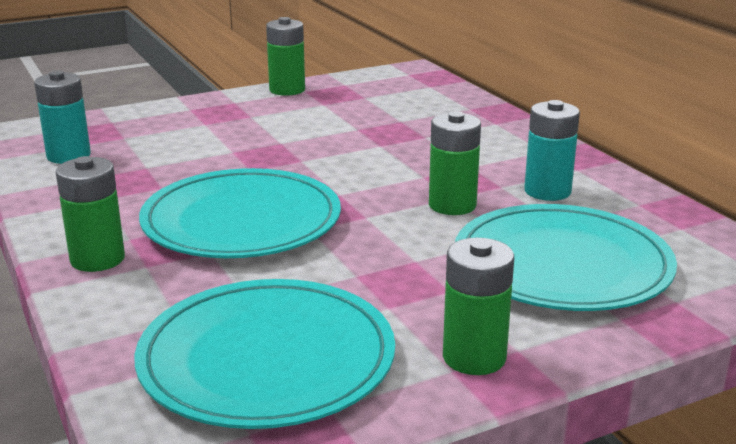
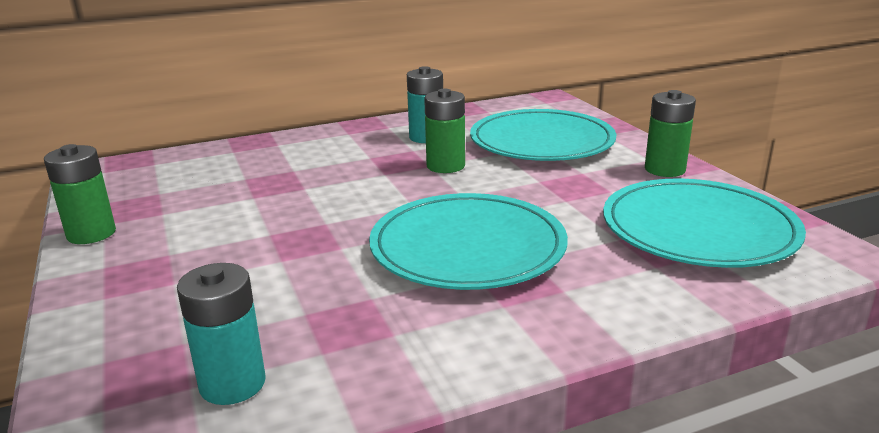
camera: 85 degrees left, 0 degrees up
green battery [56,156,125,272] -> none

